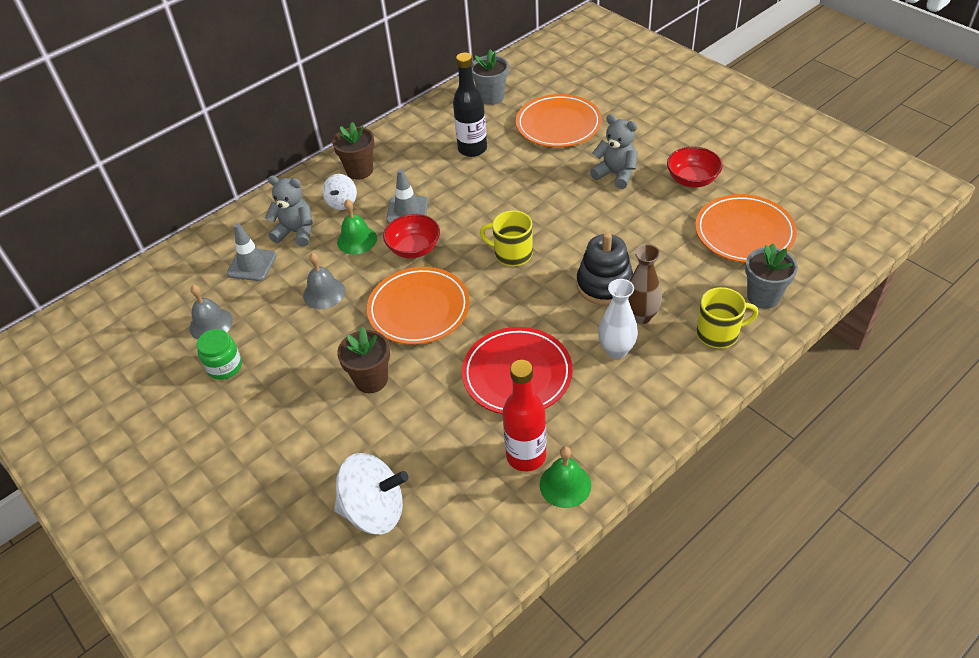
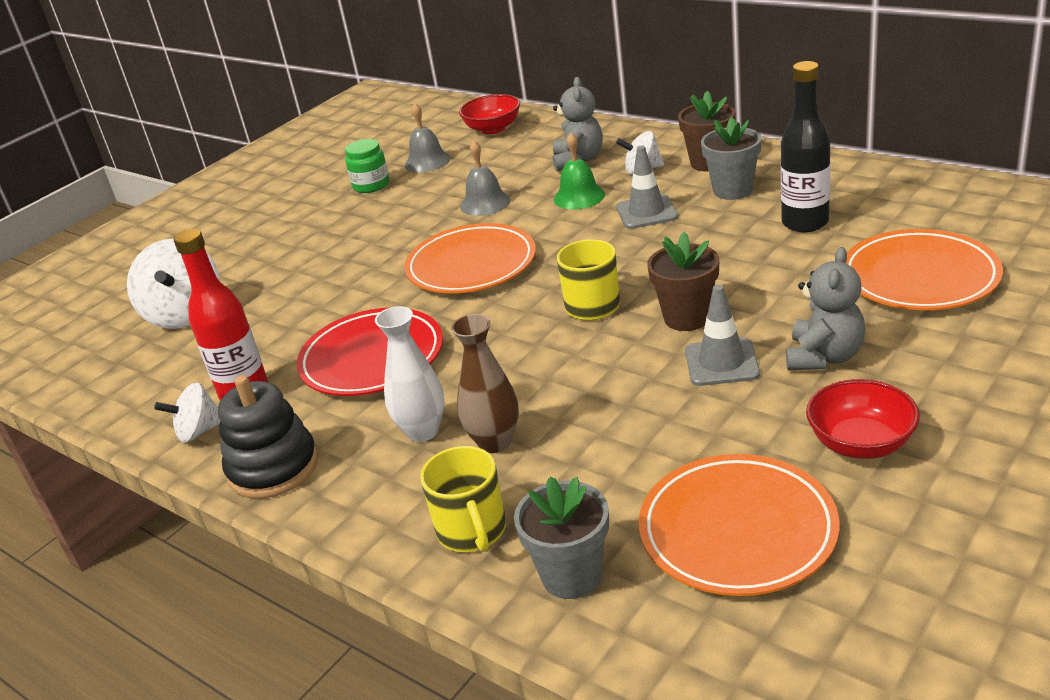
camera: 80 degrees right, 15 degrees down
grey traffic cone [227,223,276,281] -> grey traffic cone moved to [685,285,760,386]
brown flower pot [337,327,390,393] -> brown flower pot moved to [647,232,719,331]
red bowl [383,214,440,258] -> red bowl moved to [459,94,520,134]
grey flower pot [472,49,509,105] -> grey flower pot moved to [701,117,762,200]
green bell [540,446,591,508] -> white spinning top [154,382,220,443]
black stacking toy [577,232,633,305] -> black stacking toy moved to [218,375,318,499]

